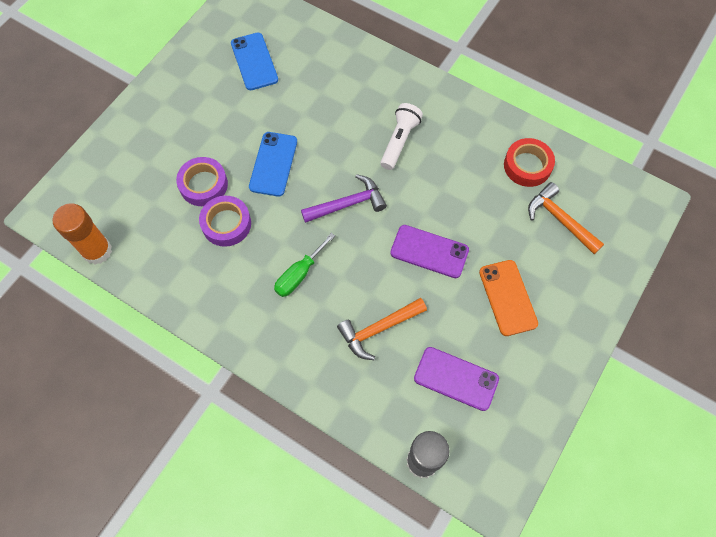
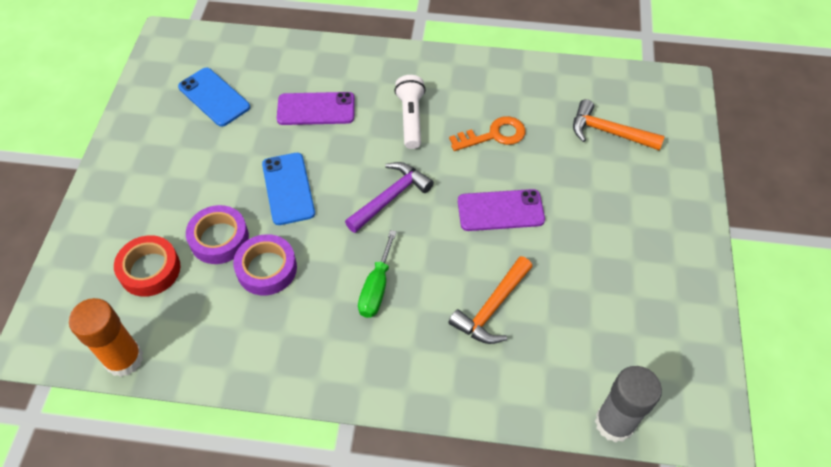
camera: 25 degrees left, 10 degrees down
purple phone [414,347,499,411] -> purple phone moved to [277,92,355,125]
orange phone [479,260,538,336] -> none
red tape [504,138,555,187] -> red tape moved to [114,235,180,297]
none -> orange key [449,116,526,151]

